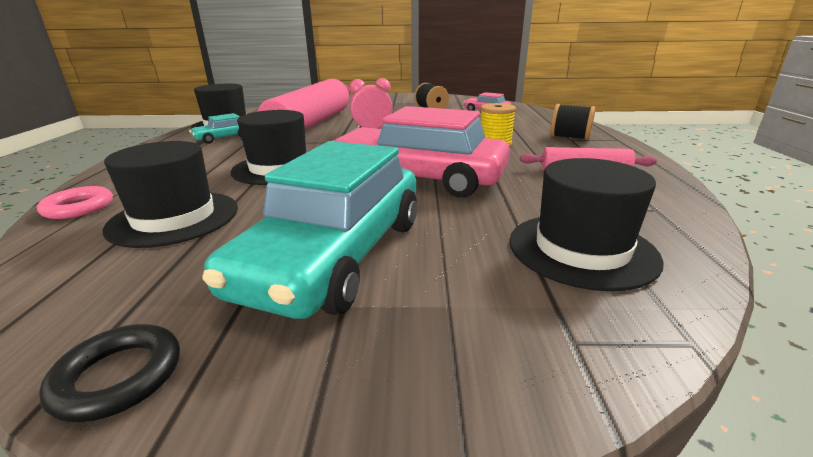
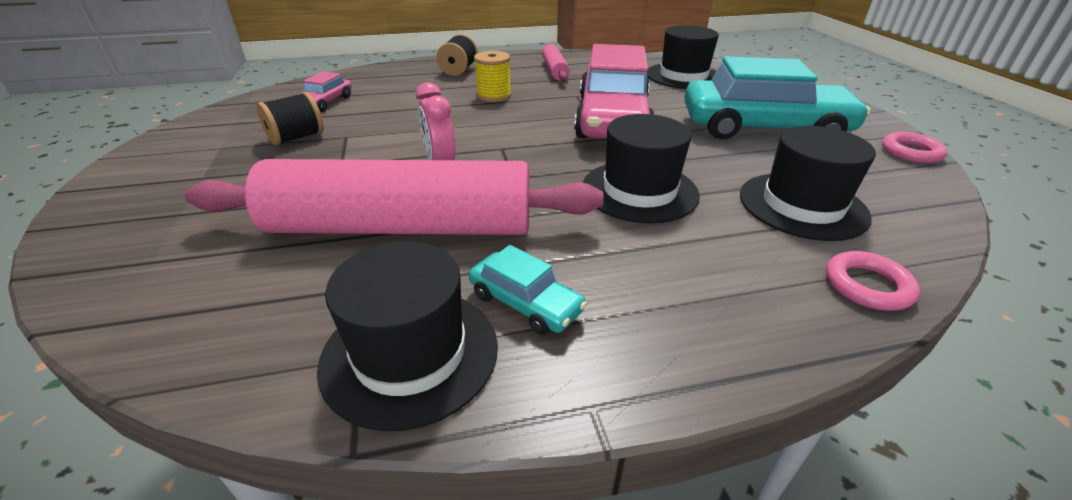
camera: 105 degrees left, 10 degrees up
black ring [39,324,180,422] -> pink ring [882,132,947,163]

